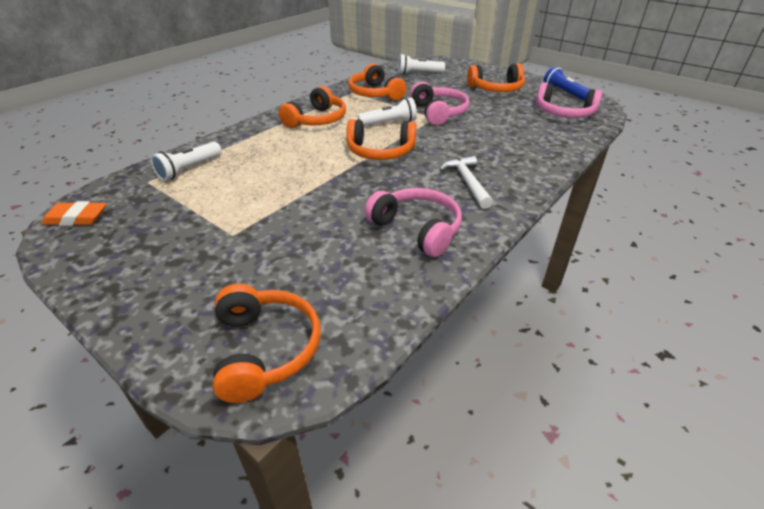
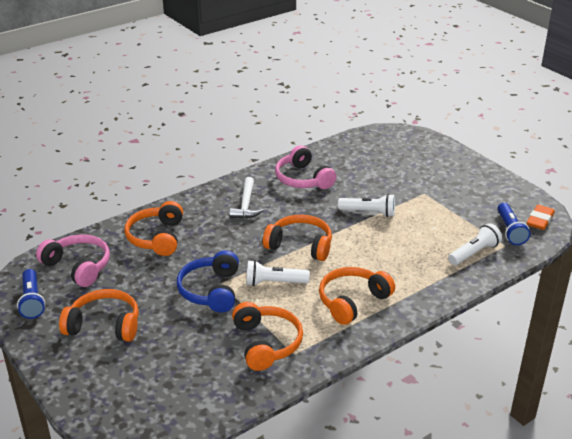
camera: 165 degrees left, 5 degrees down
orange eraser [41,201,106,226] -> orange eraser turned 75 degrees counterclockwise [527,205,555,230]
orange headphones [213,284,321,403] -> orange headphones moved to [124,201,183,256]
white flashlight [398,54,445,74] -> white flashlight moved to [338,194,395,217]
pink headphones [410,82,469,125] -> blue headphones [177,250,239,313]
none -> blue flashlight [498,203,530,245]

